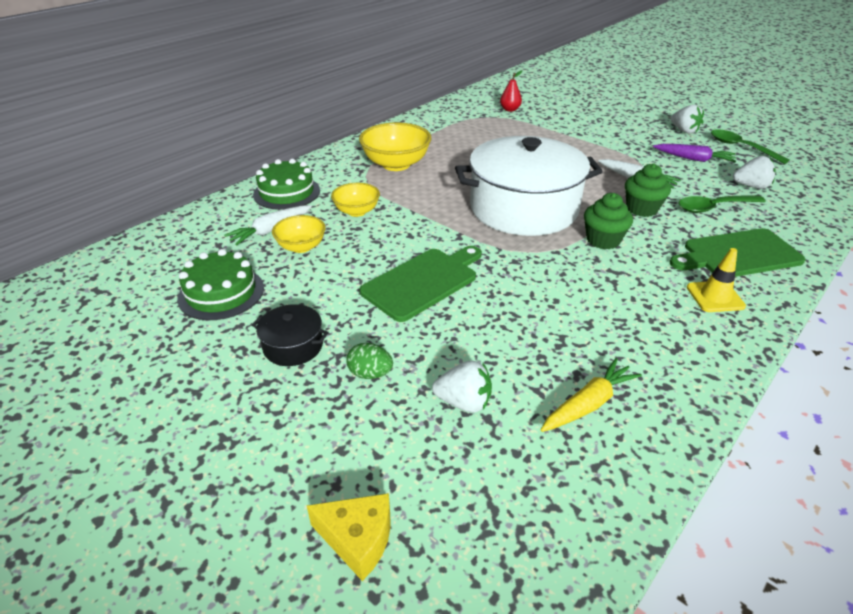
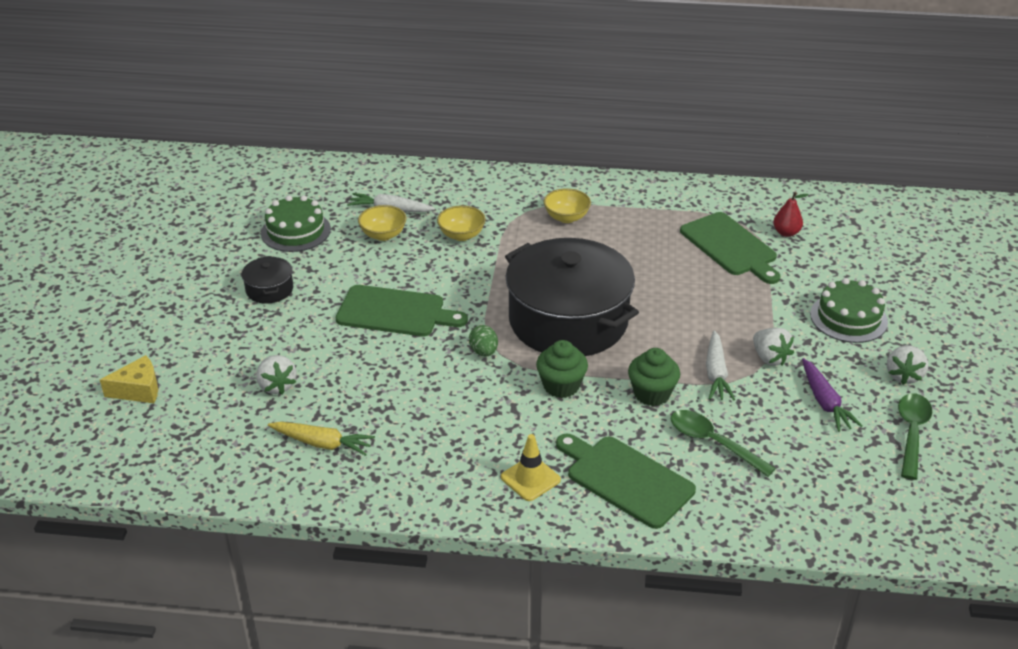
camera: 55 degrees right, 0 degrees up
green cake [253,159,320,210] -> green cake moved to [810,278,888,343]
yellow cheese [307,493,391,581] -> yellow cheese turned 90 degrees counterclockwise [100,355,158,403]
green egg [346,343,393,379] -> green egg moved to [469,325,498,356]
yellow bowl [359,122,431,171] -> yellow bowl [544,188,591,223], size x0.60
white pot [455,136,603,236] -> black pot [505,238,639,356]
white strawberry [733,156,776,189] -> white strawberry moved to [753,328,794,366]
none -> green cutting board [680,212,780,284]

